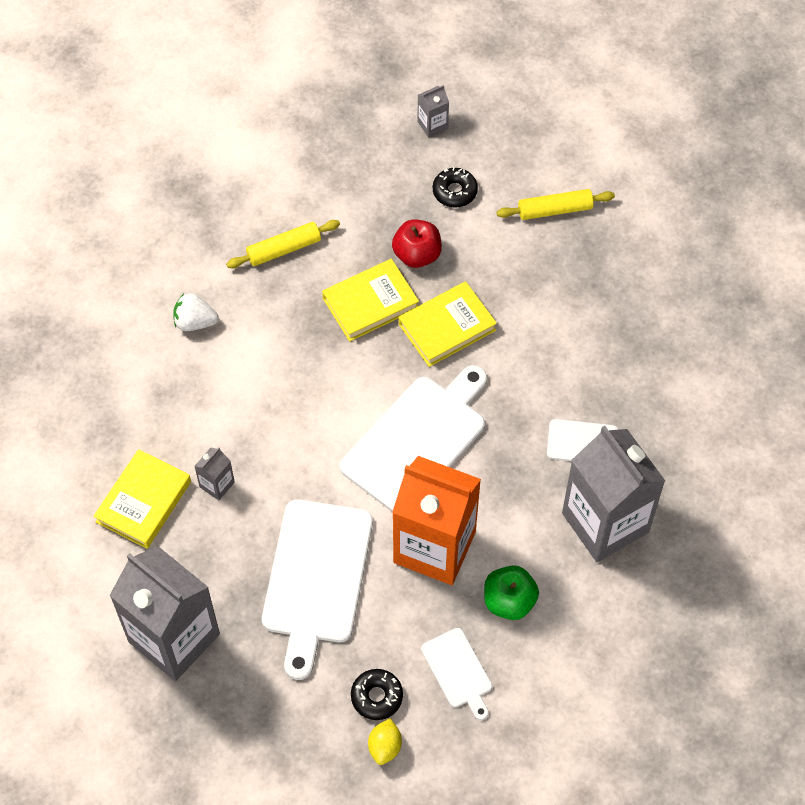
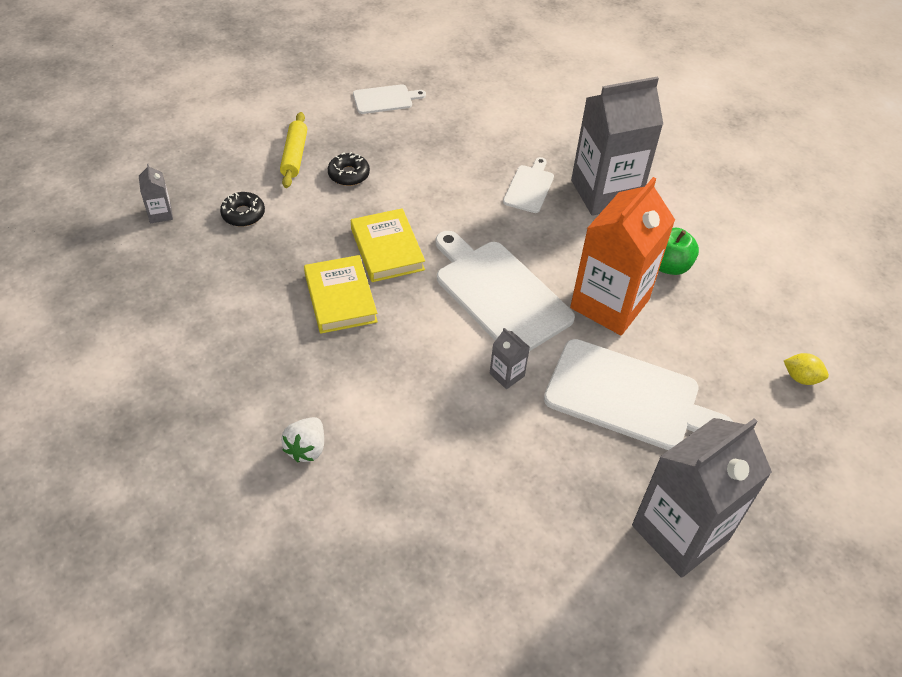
camera: 80 degrees left, 10 degrees down
yellow book [94,449,191,549] -> none
grey carton [194,447,235,500] -> grey carton moved to [490,328,530,389]
yellow rolling pin [226,220,340,268] -> none
black donut [351,669,403,720] -> black donut moved to [328,152,370,186]
red apple [392,219,442,268] -> none
white cutting board [421,628,492,720] -> white cutting board moved to [353,84,426,114]

